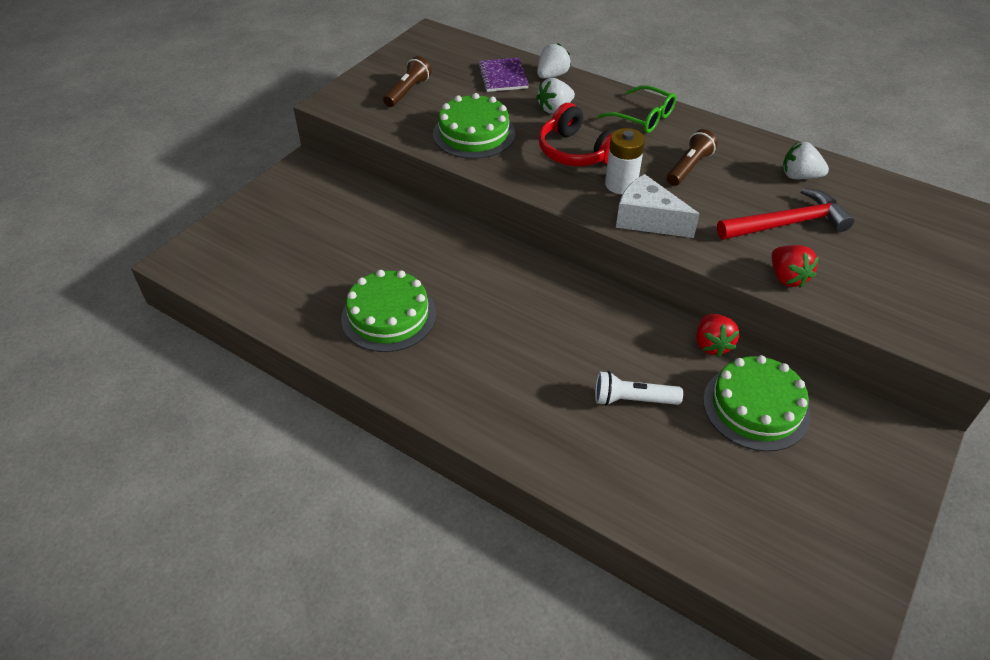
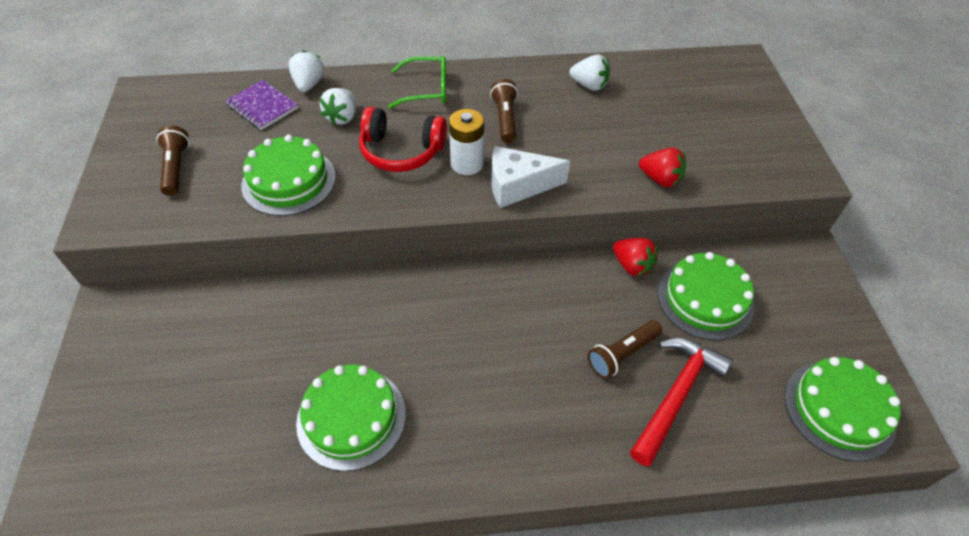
camera: 40 degrees left, 5 degrees up
white flashlight [595,371,683,406] -> brown flashlight [588,320,662,379]
red hammer [717,188,854,240] -> red hammer moved to [630,338,733,466]
white strawberry [782,142,829,179] -> white strawberry turned 135 degrees counterclockwise [569,55,610,91]
none -> green cake [784,357,901,461]

